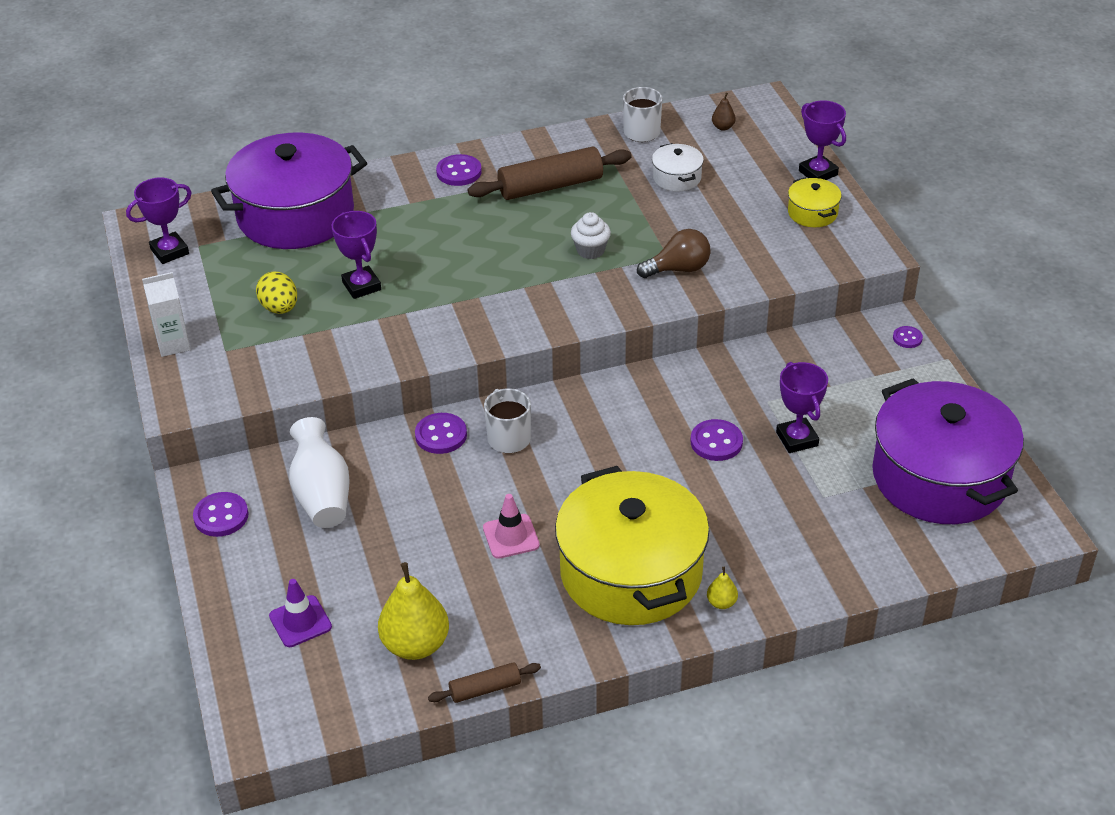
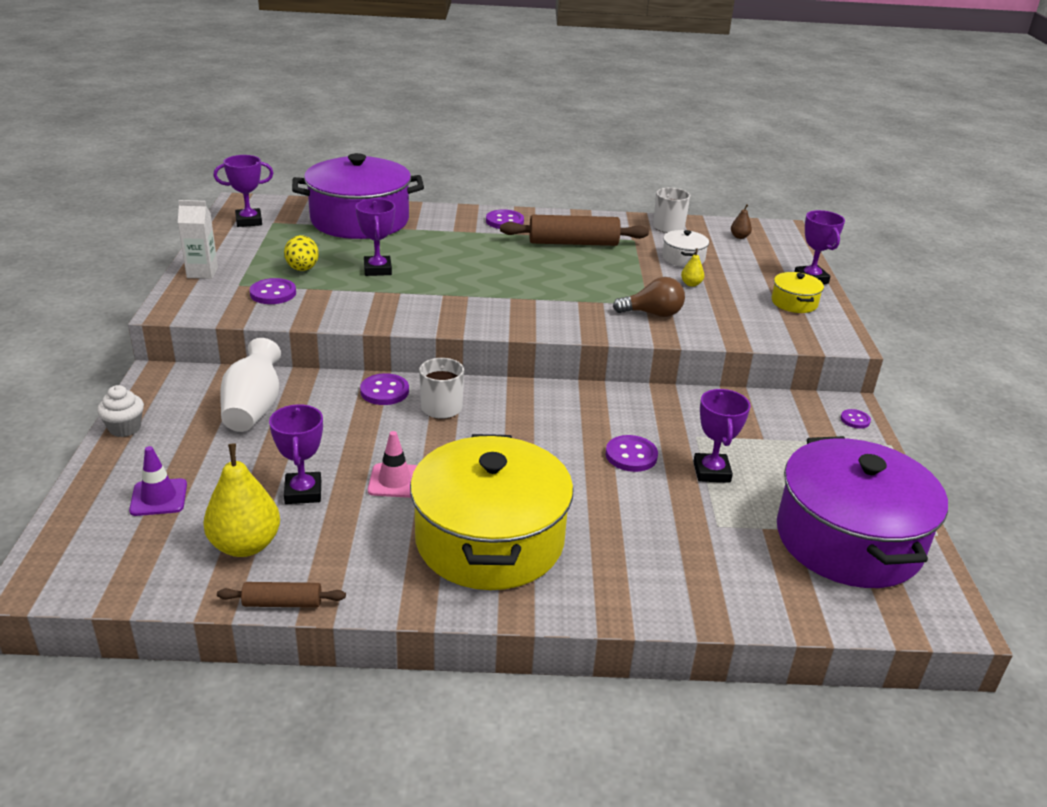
camera: 15 degrees right, 10 degrees down
purple button [193,492,248,537] -> purple button moved to [250,278,296,304]
white cupcake [571,212,611,259] -> white cupcake moved to [97,385,144,437]
yellow pear [707,567,738,609] -> yellow pear moved to [681,249,704,287]
none -> purple trophy [269,404,323,504]

